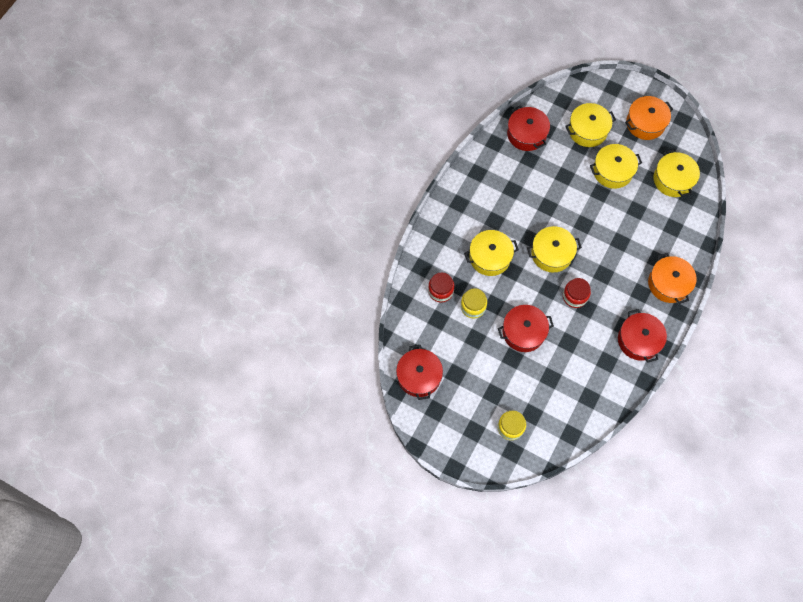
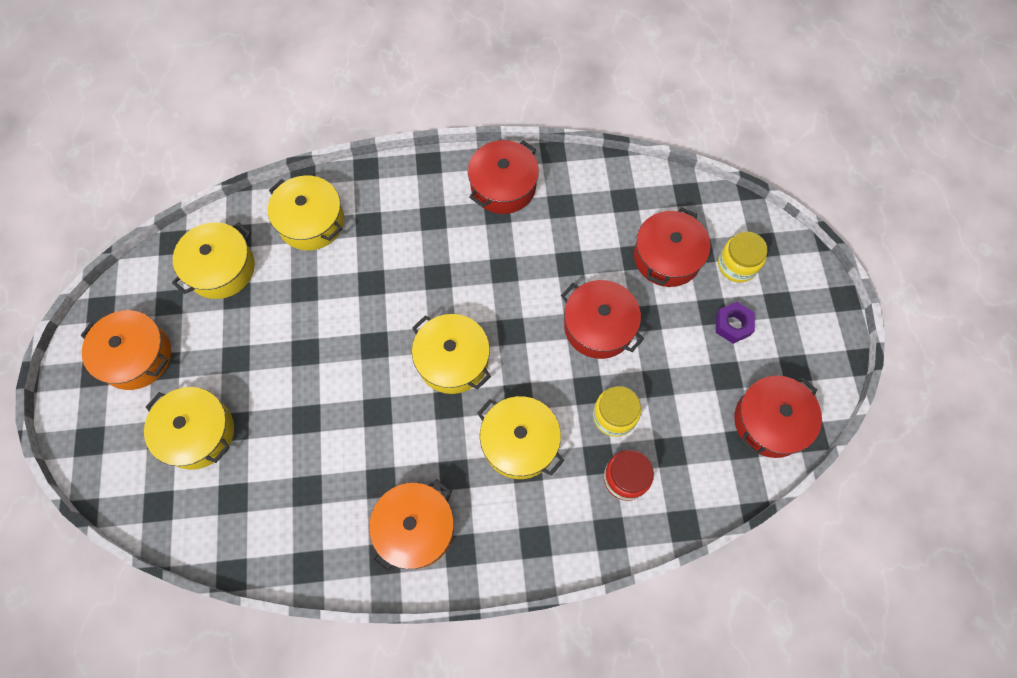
camera: 125 degrees left, 0 degrees up
red pot [507,106,550,151] -> red pot moved to [634,207,710,287]
red jar [563,278,591,308] -> none
yellow pot [590,144,642,189] -> yellow pot moved to [268,175,344,250]
orange pot [648,253,697,304] -> orange pot moved to [369,479,454,574]
none -> purple nut [716,302,755,344]

